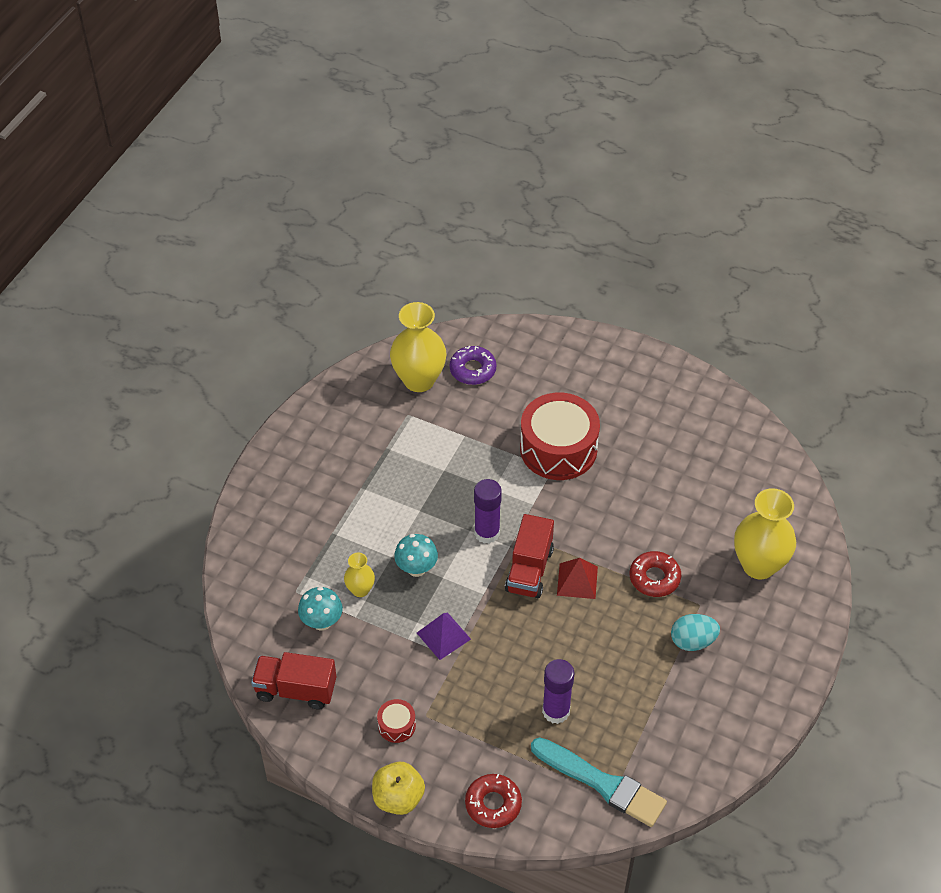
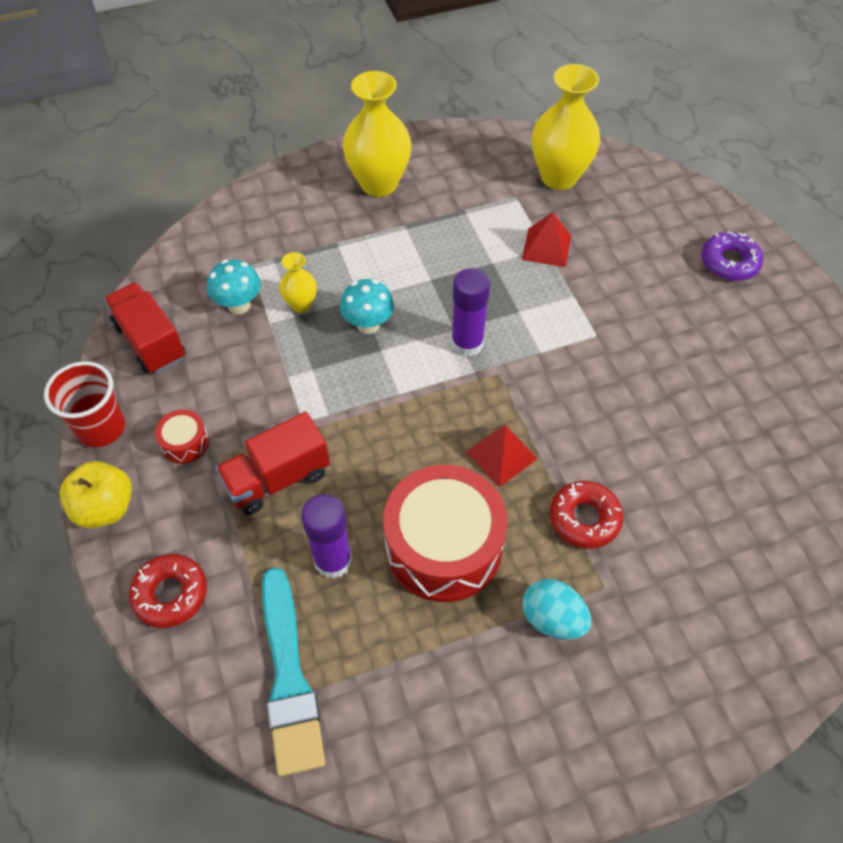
camera: 45 degrees right, 5 degrees up
purple pyramid [417,613,471,660] -> none
purple donut [450,346,497,385] -> purple donut moved to [701,231,763,281]
red truck [505,514,554,598] -> red truck moved to [215,412,330,515]
red drum [520,393,600,480] -> red drum moved to [383,465,507,602]
yellow vase [734,488,796,579] -> yellow vase moved to [343,71,412,197]
none -> red cup [44,361,125,447]
none -> red pyramid [522,212,571,267]

